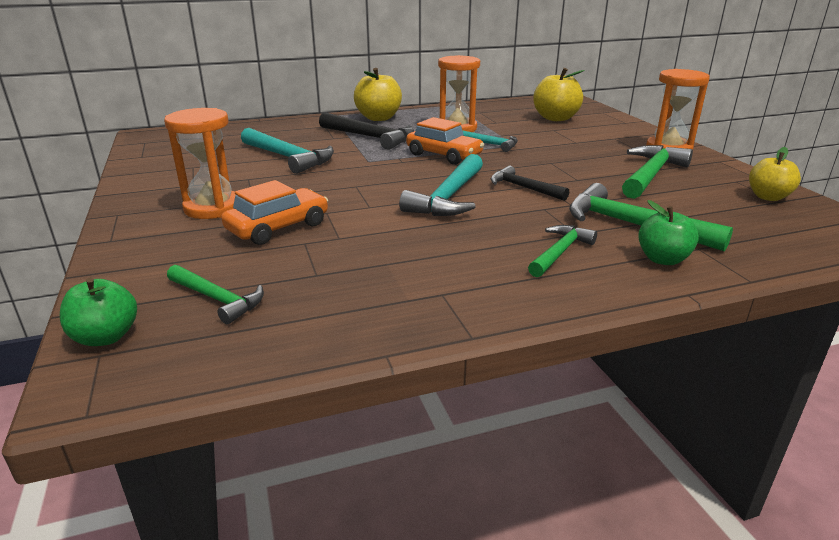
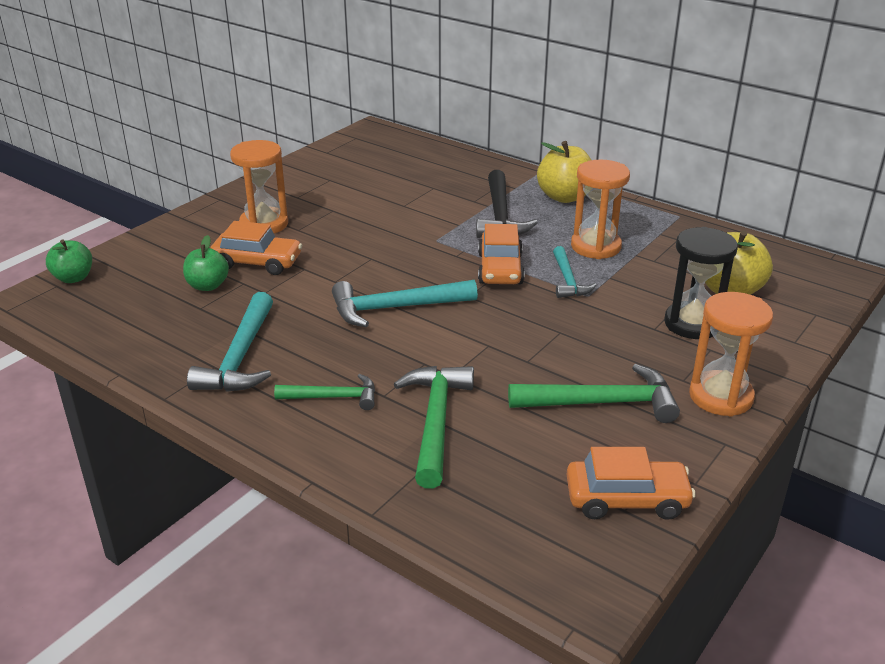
camera: 55 degrees right, 5 degrees up
green hammer [167,265,264,324] -> none
turquoise hammer [241,128,334,174] -> turquoise hammer moved to [187,292,273,392]
black hammer [491,165,569,201] -> none
green apple [638,200,699,265] -> green apple moved to [183,235,229,291]
yellow apple [749,147,801,201] -> orange car [566,447,696,520]
none -> black hourglass [664,227,738,339]

